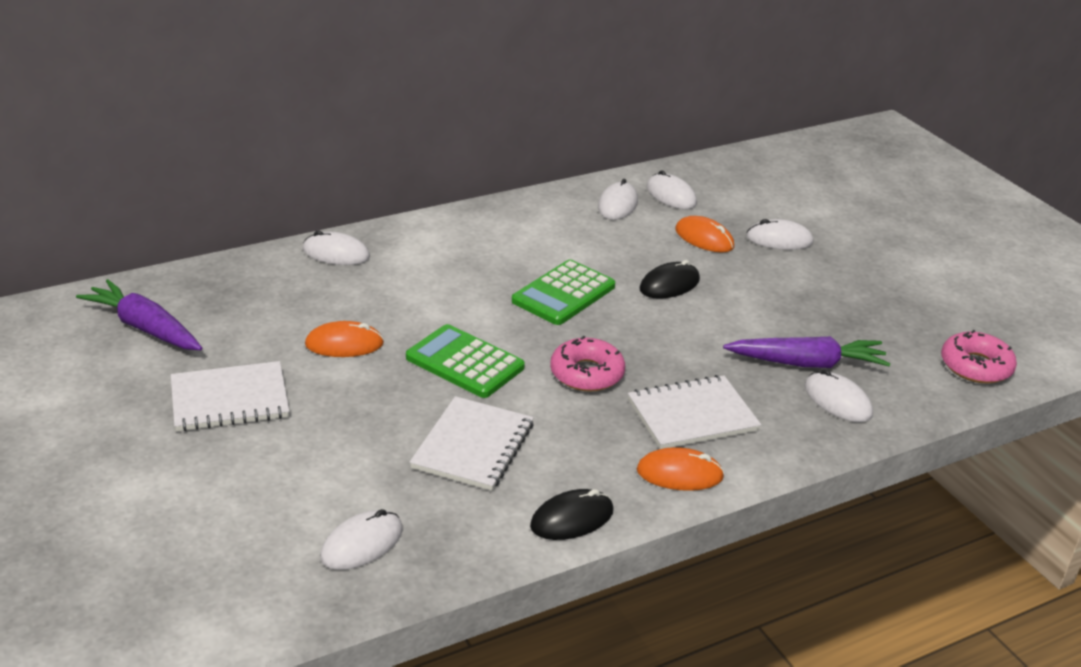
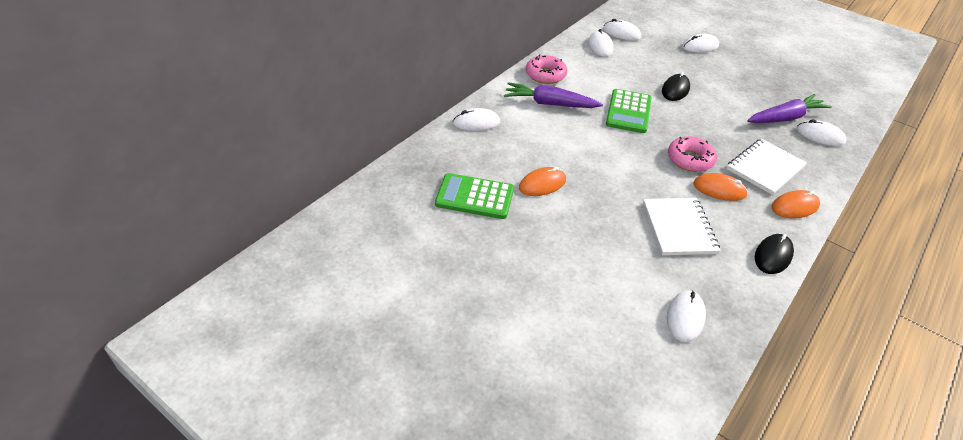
camera: 25 degrees left, 10 degrees up
purple carrot [76,279,202,350] -> purple carrot moved to [504,82,603,108]
white notebook [171,361,289,431] -> none
green calculator [406,324,525,398] -> green calculator moved to [435,173,514,219]
orange mouse [675,216,734,253] -> orange mouse moved to [693,173,748,201]
pink donut [941,330,1017,383] -> pink donut moved to [526,54,567,84]

